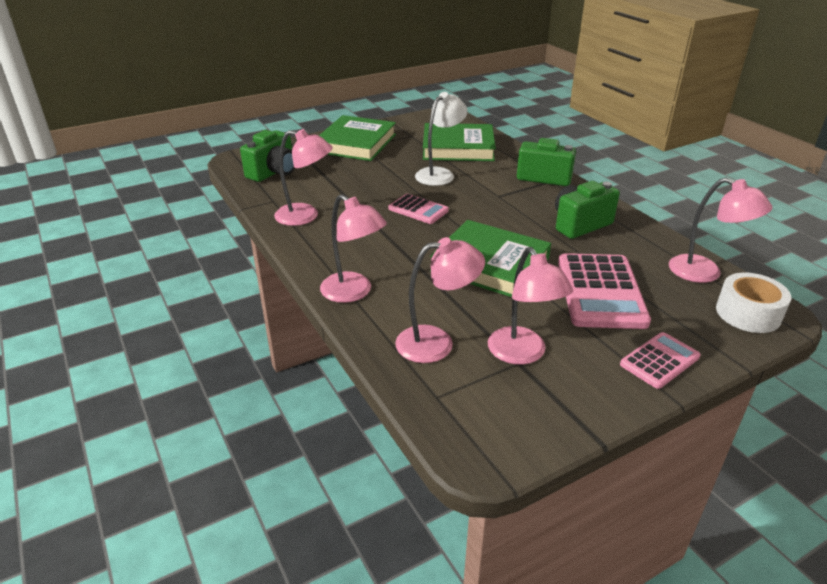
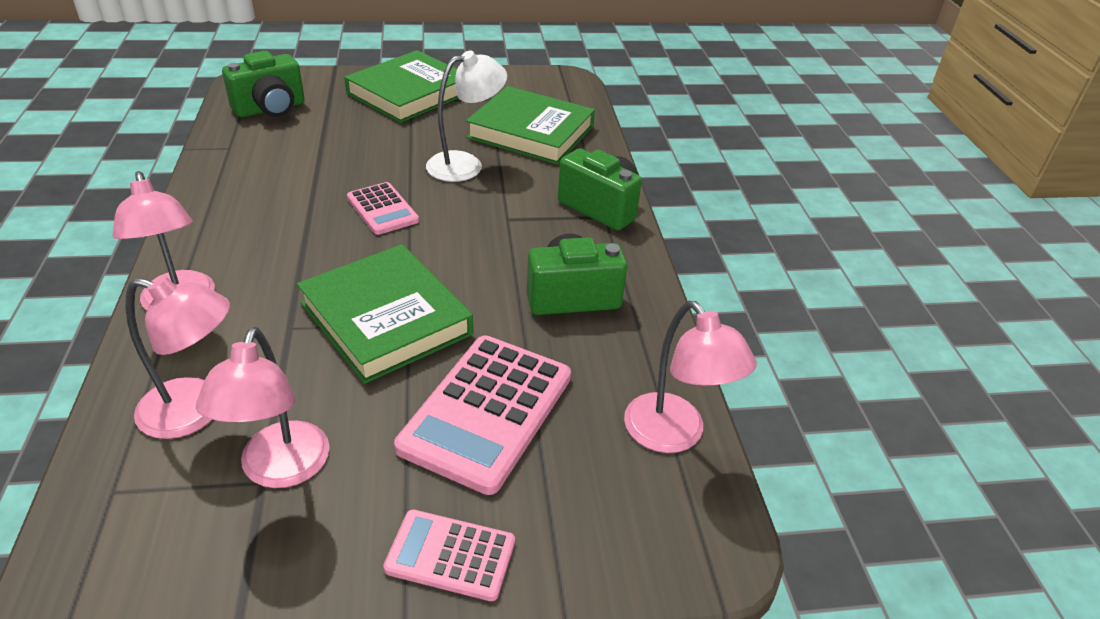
camera: 20 degrees right, 5 degrees up
pink lamp [274,129,333,226] -> none
pink calculator [620,332,700,389] -> pink calculator turned 150 degrees counterclockwise [383,509,515,601]
white tape [716,273,792,333] -> none

